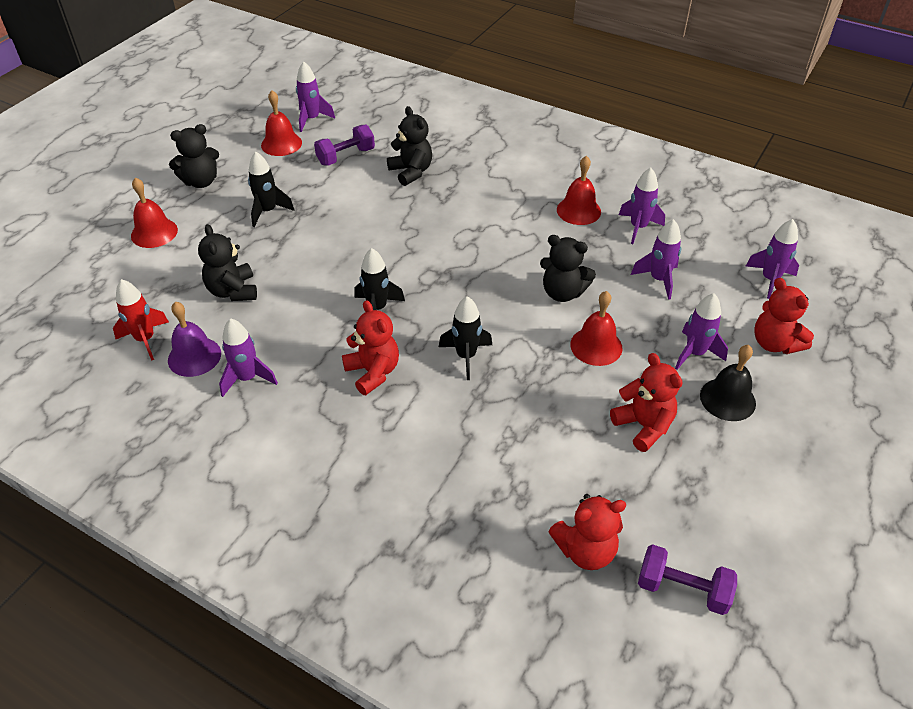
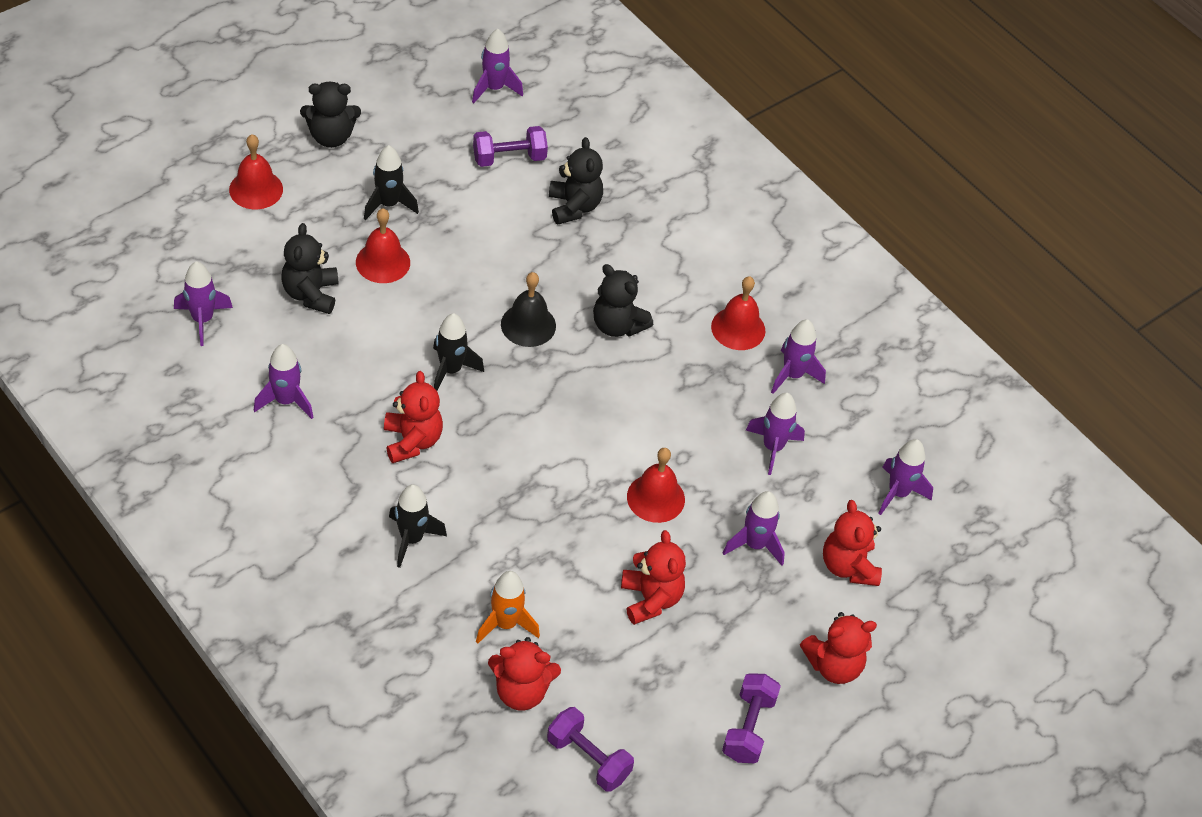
camera: 15 degrees right, 5 degrees up
red rocket [113,279,169,361] -> purple rocket [174,261,233,346]
purple bell [168,301,221,377] -> none
red bell [261,90,302,156] -> red bell moved to [356,209,410,283]
black rocket [439,296,492,380] -> black rocket moved to [389,484,447,568]
black teddy bear [540,235,596,302] -> black teddy bear moved to [593,264,653,337]
black bell [700,345,756,421] -> black bell moved to [501,272,556,347]
none -> orange rocket [476,571,540,644]
none -> purple dumbbell [722,673,781,763]
none -> red teddy bear [800,612,877,684]

